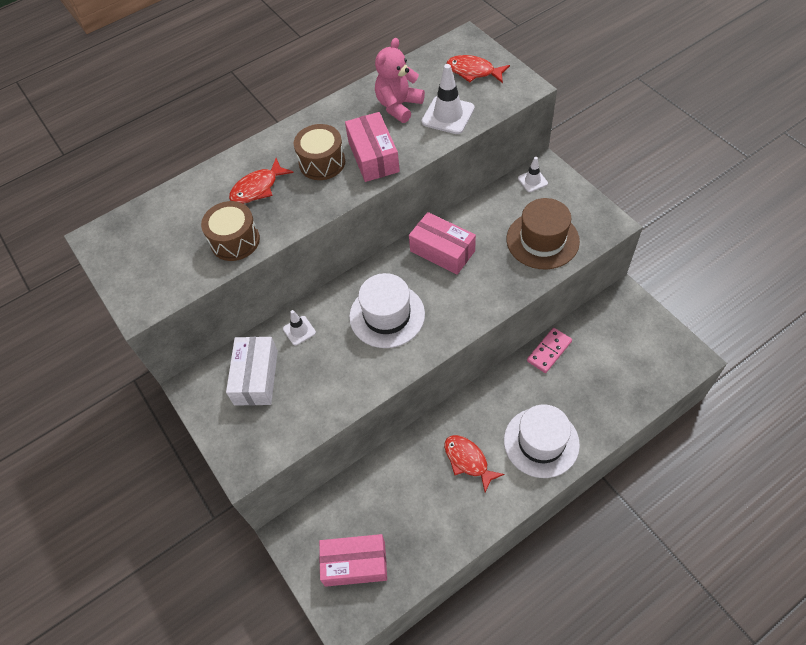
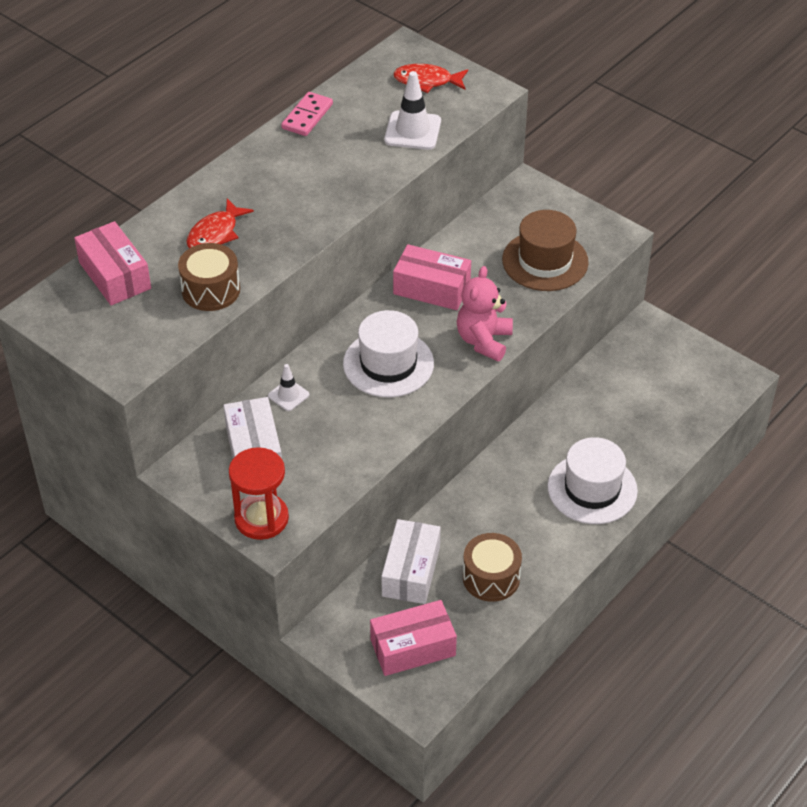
camera: 20 degrees left, 10 degrees down
brown drum [294,124,345,180] -> brown drum moved to [463,533,522,602]
pink box [345,112,400,182] -> pink box moved to [74,221,151,305]
pink teddy bear [375,38,425,123] -> pink teddy bear moved to [457,266,513,361]
red fish [444,435,504,492] -> none
white traffic cone [518,157,548,192] -> none
pink domino [527,328,572,373] -> pink domino moved to [281,92,333,136]
none -> red hourglass [229,447,289,540]
none -> white box [381,519,441,604]

